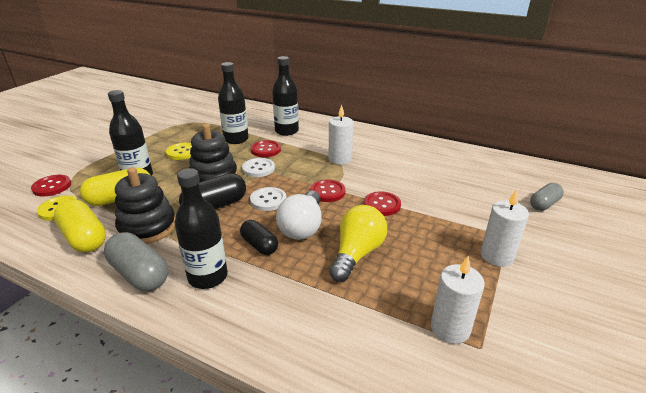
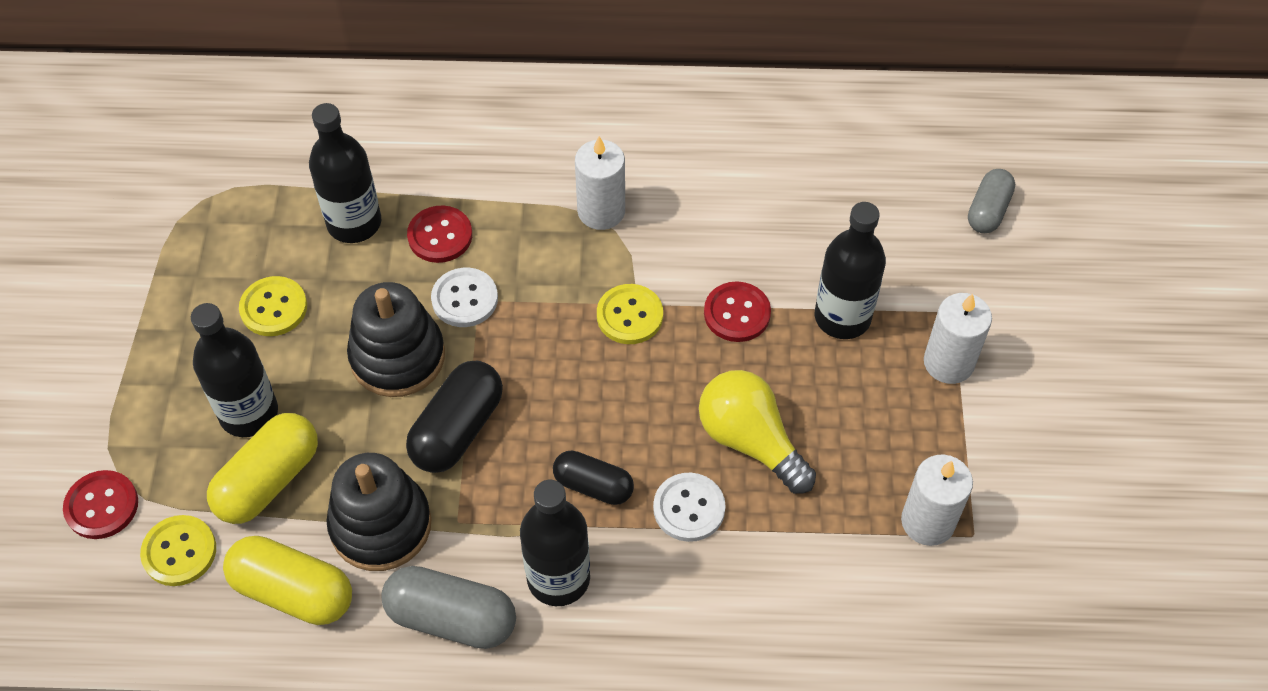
camera: 25 degrees left, 25 degrees up
white button [250,187,286,211] -> white button moved to [653,473,726,542]
black bottle [272,56,299,136] -> black bottle moved to [815,202,886,339]
white light bulb [276,191,322,240] -> none
red button [310,179,346,202] -> yellow button [597,284,663,344]
yellow light bulb [329,205,387,282] -> yellow light bulb turned 45 degrees counterclockwise [699,370,816,494]

